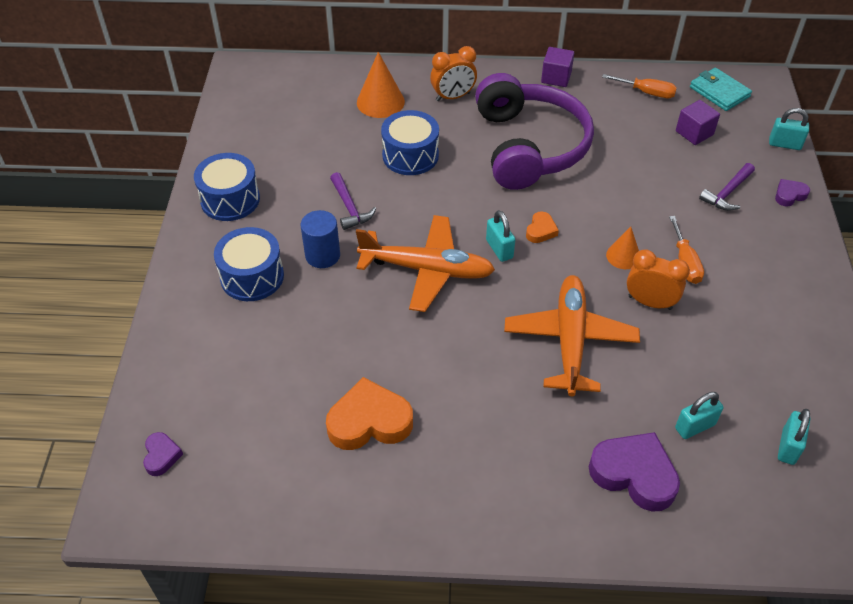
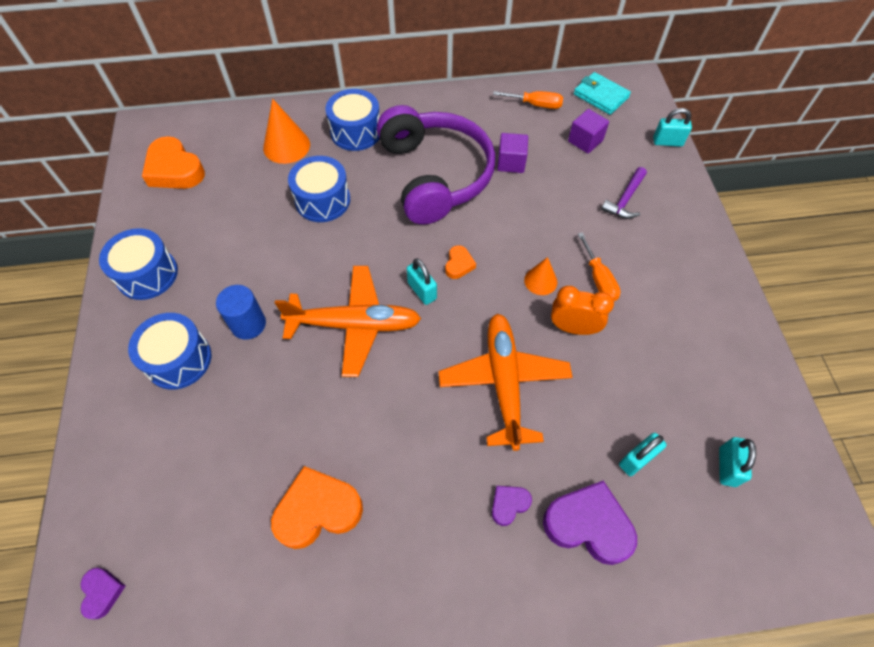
camera: 10 degrees left, 10 degrees up
purple hammer [330,172,376,230] -> none
orange clock [430,46,477,101] -> blue drum [325,89,380,151]
purple cube [541,47,574,87] -> purple cube moved to [497,133,528,173]
purple heart [775,179,810,207] -> purple heart moved to [492,486,532,526]
none -> orange heart [142,136,205,189]

